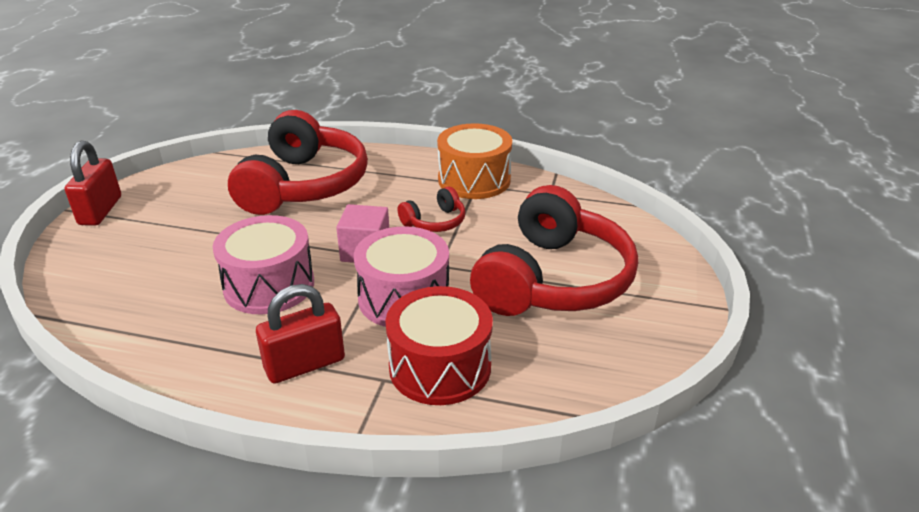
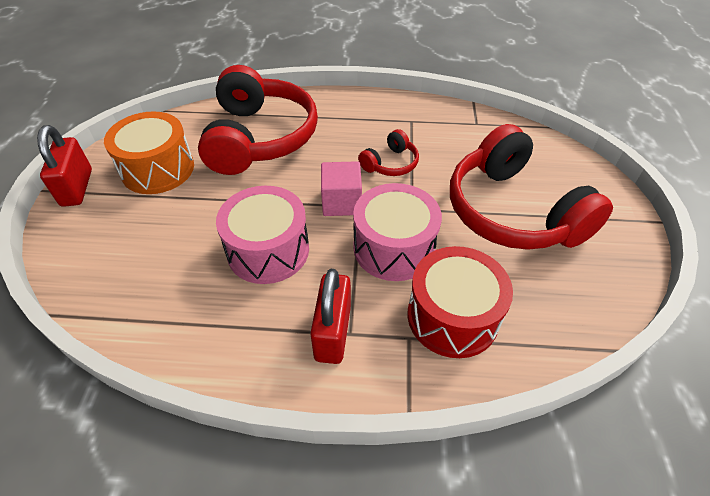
camera: 10 degrees left, 15 degrees up
red padlock [256,284,345,384] -> red padlock turned 45 degrees counterclockwise [310,269,351,364]
orange drum [437,123,512,199] -> orange drum moved to [104,111,194,194]
red headphones [470,185,638,316] -> red headphones turned 135 degrees clockwise [450,124,613,250]

